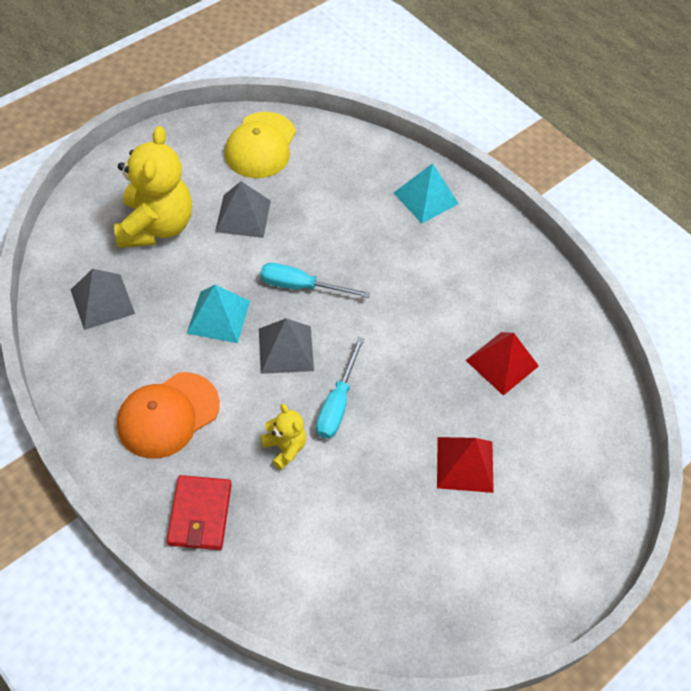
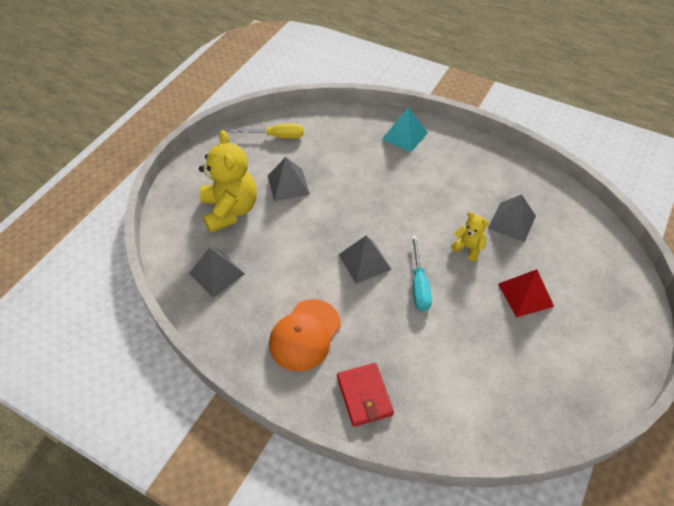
camera: 15 degrees left, 5 degrees down
turquoise pyramid [187,285,250,343] -> none
yellow cap [225,112,296,178] -> yellow screwdriver [230,124,304,138]
turquoise screwdriver [260,263,370,298] -> none
yellow teddy bear [260,404,306,470] -> yellow teddy bear moved to [451,212,489,261]
red pyramid [465,332,539,396] -> grey pyramid [488,194,536,242]

